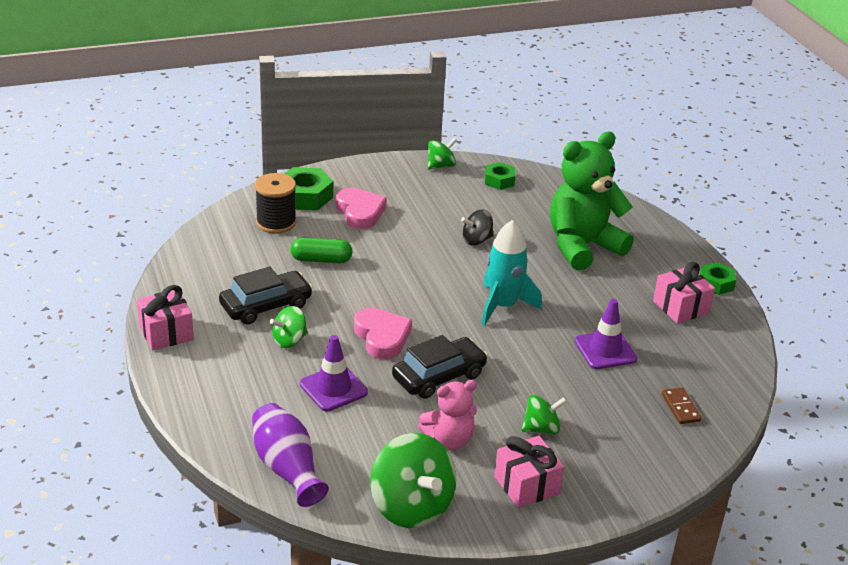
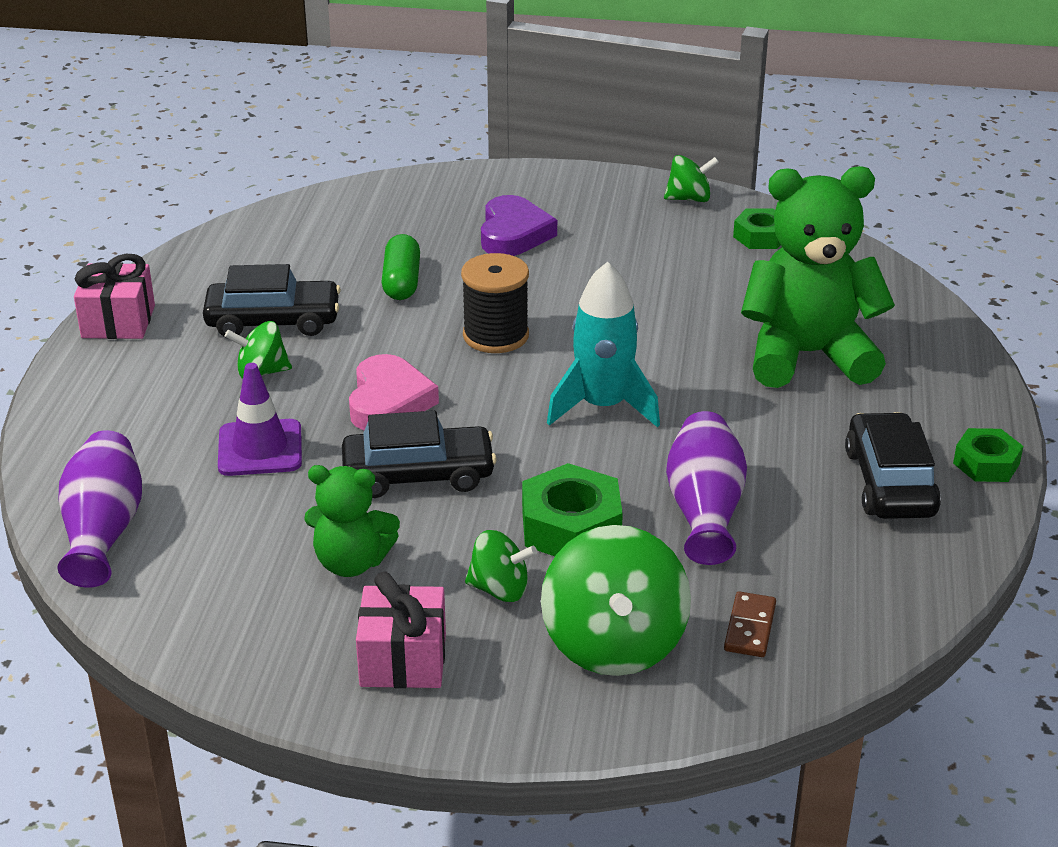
camera: 30 degrees right, 0 degrees up
black spool [255,173,296,234] -> black spool moved to [461,253,529,353]
green nut [285,167,333,210] -> green nut moved to [522,463,623,556]
green capsule [290,238,352,263] -> green capsule turned 60 degrees clockwise [382,234,420,300]
pink heart [336,188,387,229] -> purple heart [481,195,557,256]
green spinning top [370,433,456,528] -> green spinning top moved to [541,525,691,676]
pink teddy bear [418,380,477,450] -> green teddy bear [304,465,400,577]
black spinning top [461,210,494,245] -> none
purple traffic cone [575,299,637,369] -> purple vase [666,411,747,565]
pink gift [653,262,715,324] -> black car [845,412,941,519]

